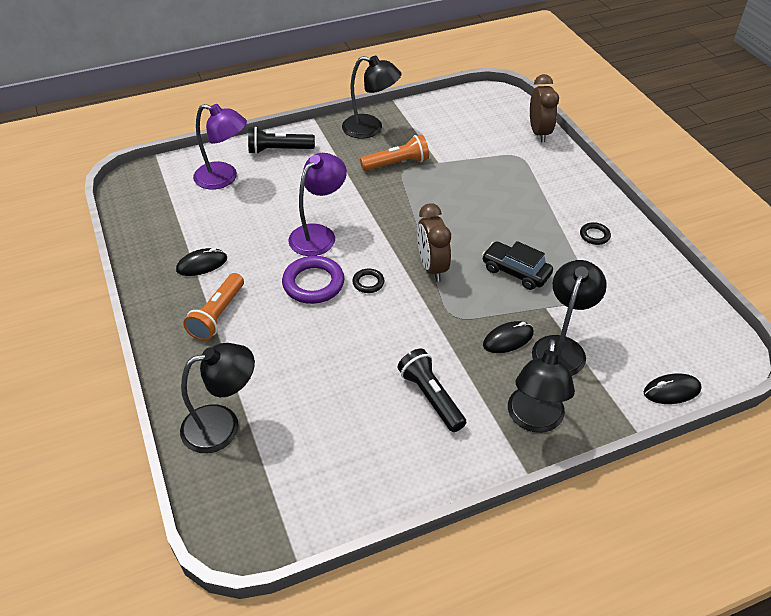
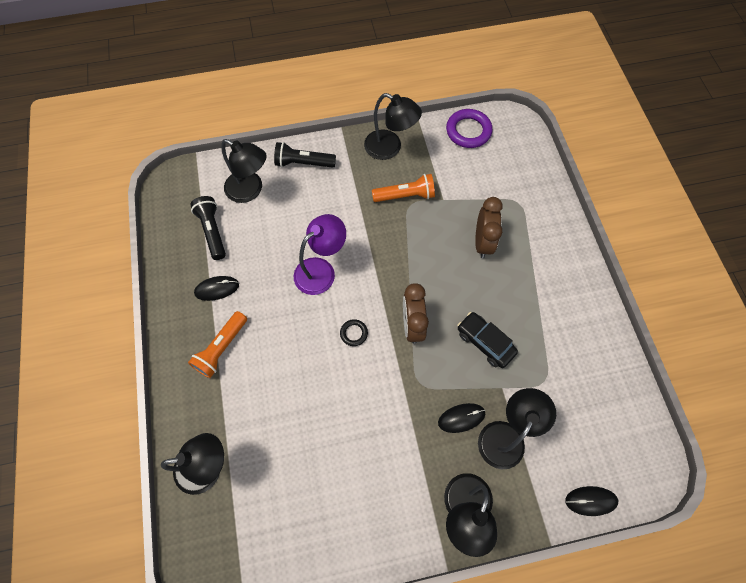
camera: 10 degrees right, 20 degrees up
purple lamp [193,104,247,190] -> black lamp [221,139,267,203]
purple ring [282,256,345,304] -> purple ring moved to [446,109,492,148]
black flashlight [397,348,466,432] -> black flashlight moved to [190,196,226,260]
brown clock [530,74,559,142] -> brown clock moved to [475,197,503,258]
black ring [580,222,611,245] -> none

